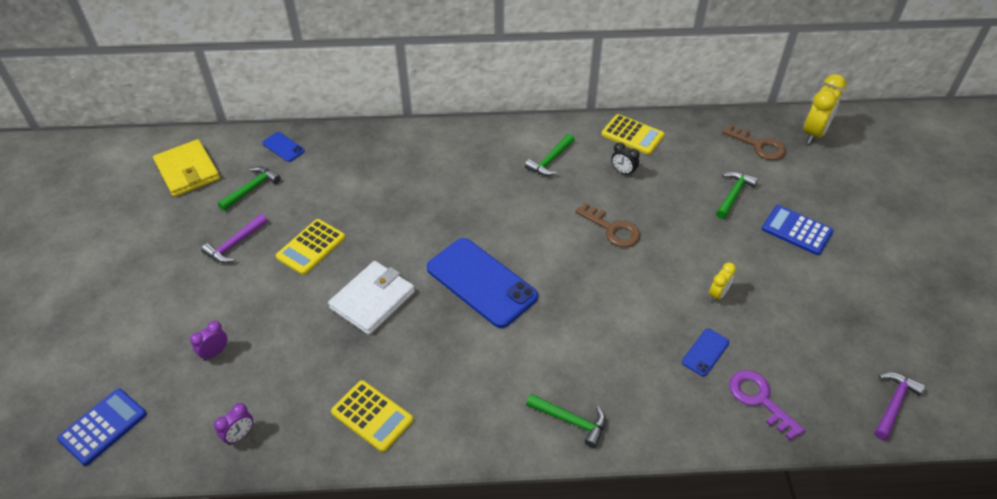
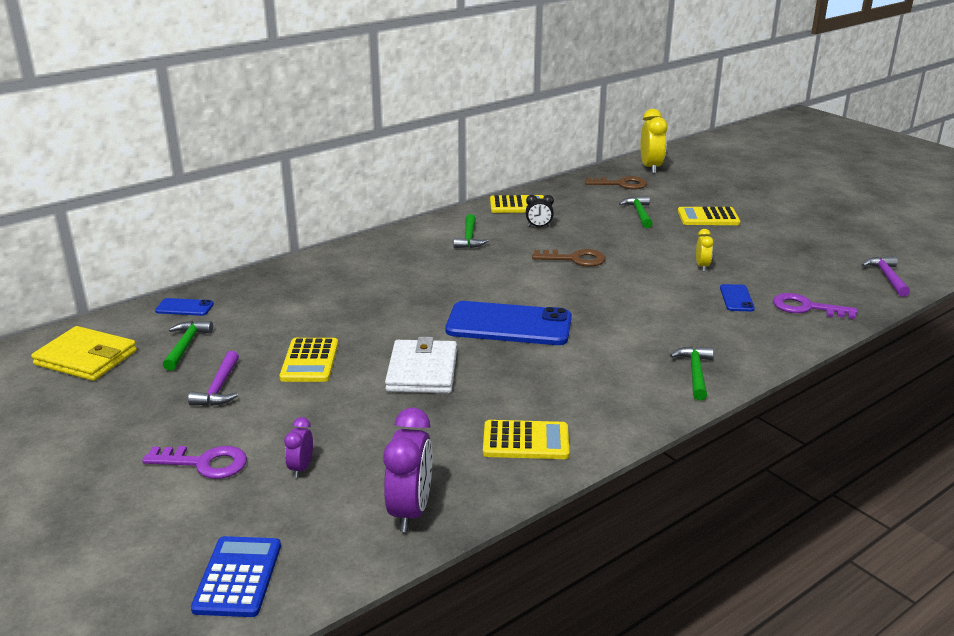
camera: 35 degrees left, 20 degrees down
purple clock [214,403,253,445] -> purple clock [383,408,432,532], size x1.90
green hammer [526,394,606,448] -> green hammer turned 75 degrees counterclockwise [670,346,714,400]
blue calculator [762,205,834,255] -> yellow calculator [678,207,740,225]
none -> purple key [142,446,247,479]

